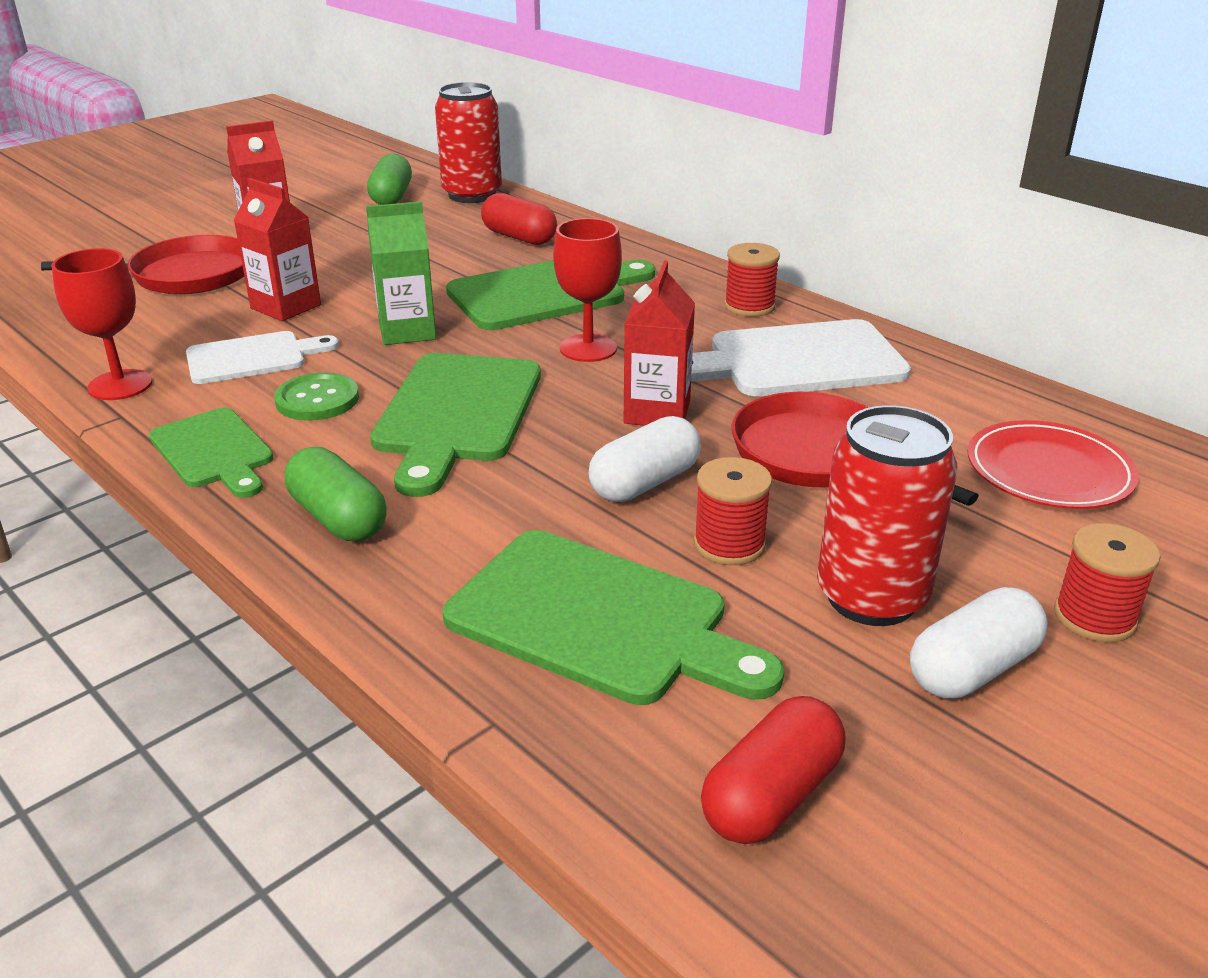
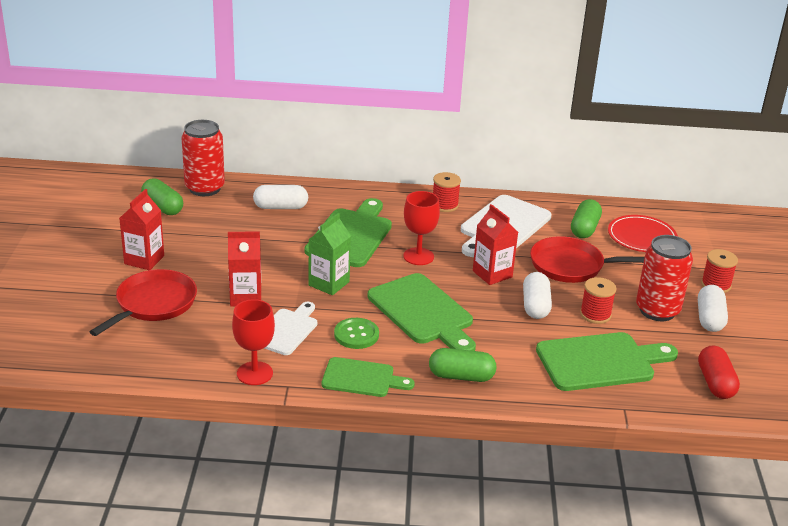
camera: 45 degrees left, 0 degrees up
red capsule [481,193,557,245] -> white capsule [253,185,308,209]
none -> green capsule [571,199,602,238]

